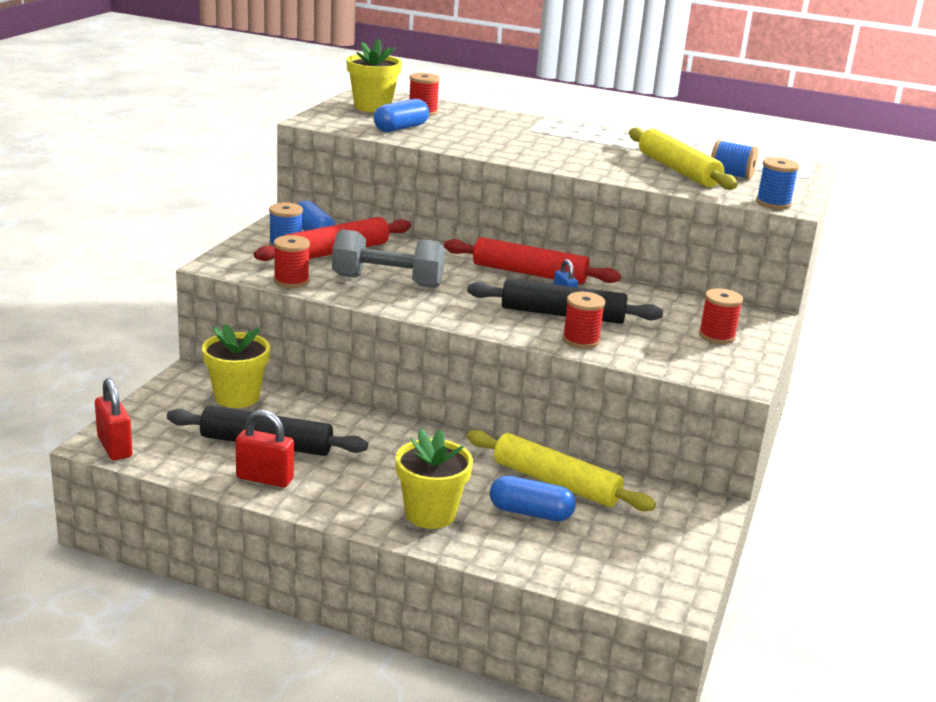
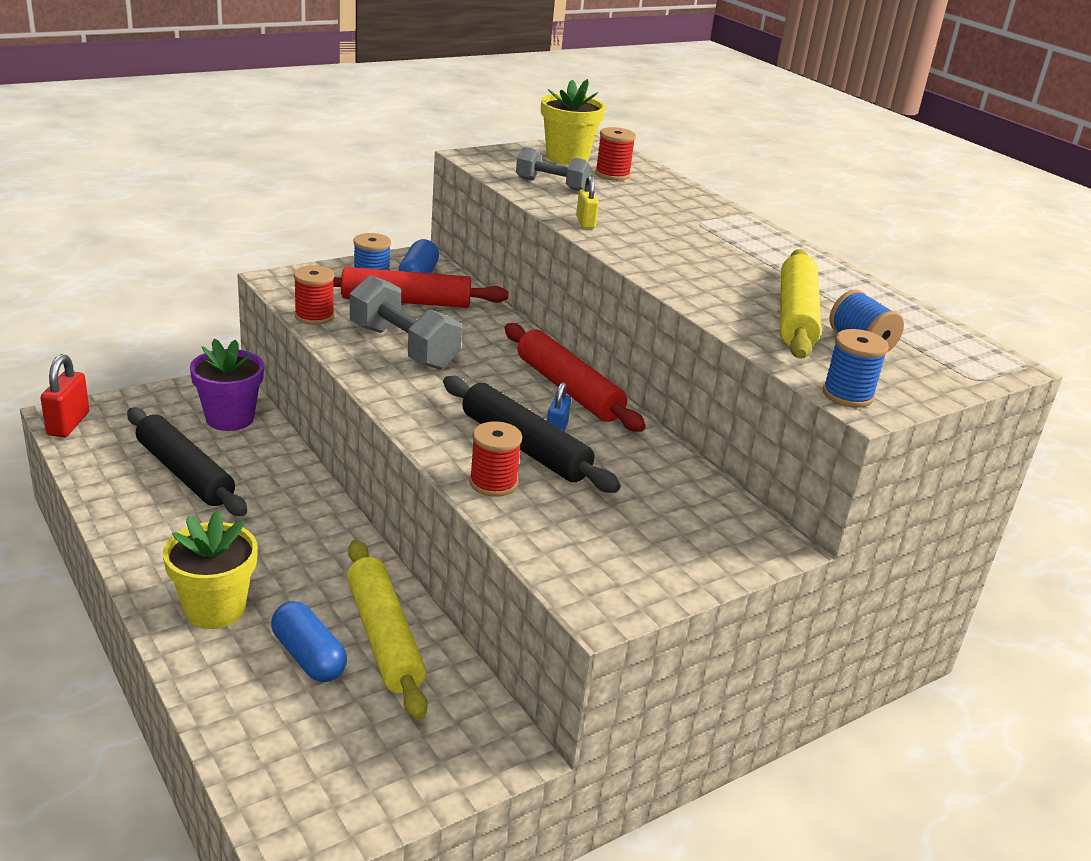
camera: 35 degrees right, 5 degrees up
yellow flower pot [202,324,270,408] -> purple flower pot [190,339,264,431]
red padlock [235,410,294,488] -> none
blue capsule [374,99,429,132] -> grey dumbbell [516,147,591,191]
red spool [699,288,743,344] -> none
none -> yellow padlock [576,176,599,229]

